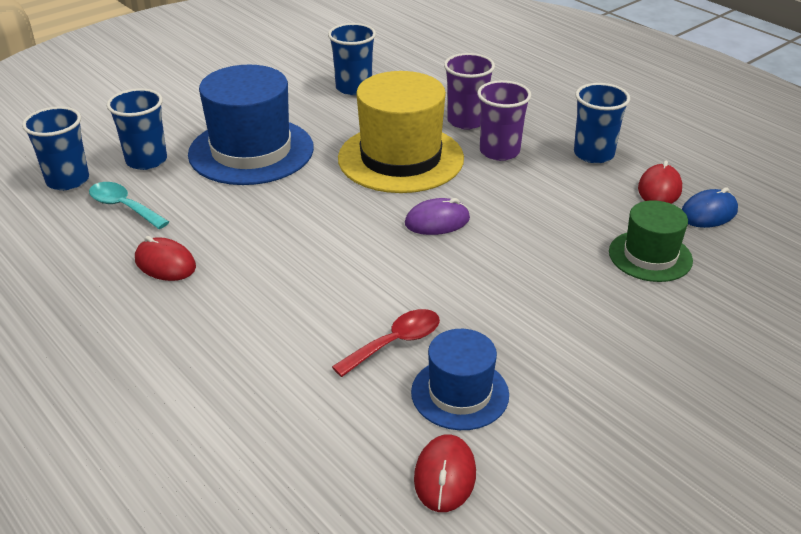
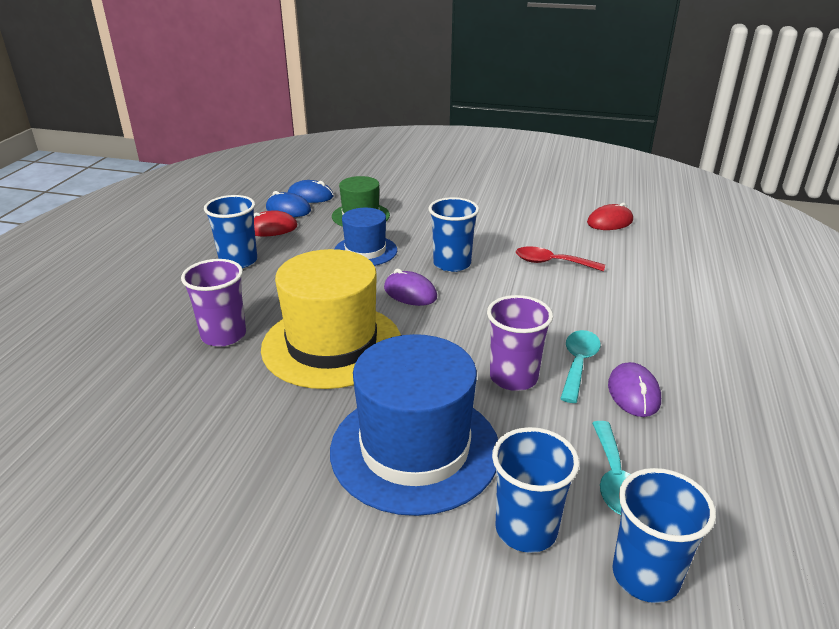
camera: 125 degrees left, 5 degrees down
red mouse [135,236,196,281] -> purple mouse [608,362,661,417]
blue cup [328,23,376,95] -> blue cup moved to [429,197,479,272]
blue hat [411,329,509,430] -> blue hat moved to [334,208,397,266]
purple cup [477,80,531,161] -> purple cup moved to [487,295,553,391]
none -> blue mouse [288,180,334,203]
none -> turquoise spoon [560,330,601,403]

